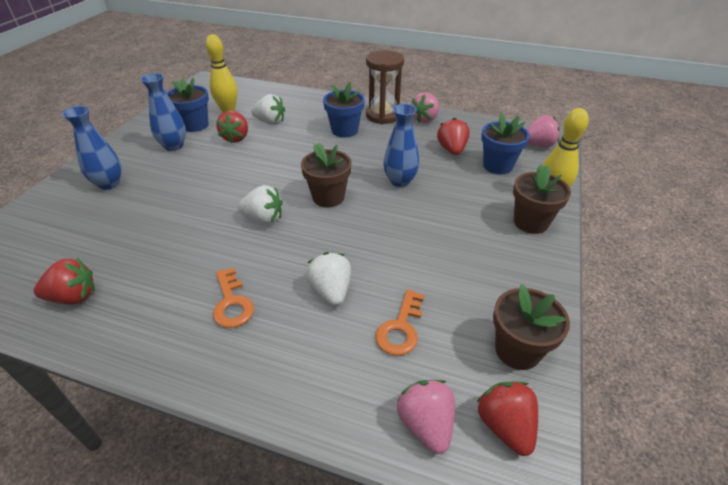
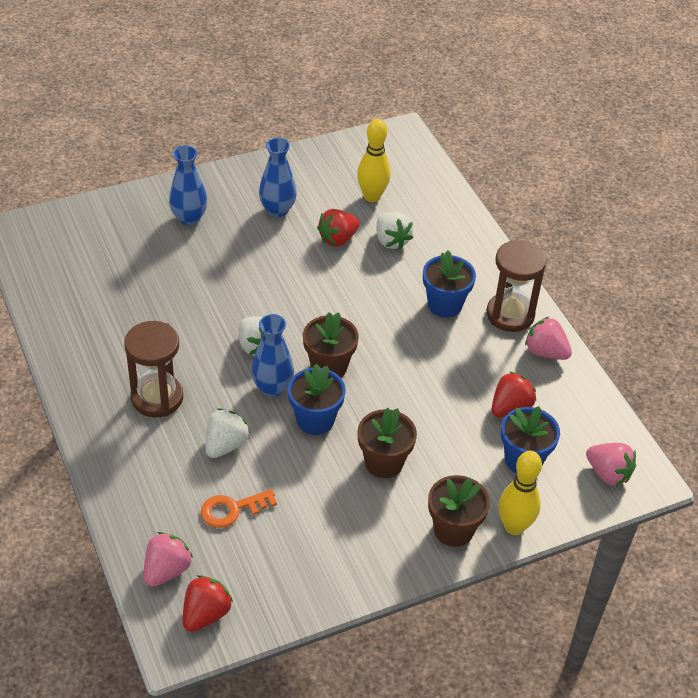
camera: 45 degrees right, 5 degrees up
red strawberry [34,258,95,305] -> none
blue flower pot [167,78,209,132] -> blue flower pot moved to [288,363,346,435]
orange key [213,268,254,328] -> brown hourglass [124,321,183,417]
blue vase [383,104,419,187] -> blue vase moved to [251,314,294,397]
pink strawberry [411,92,439,123] -> pink strawberry turned 45 degrees clockwise [525,317,572,360]
brown flower pot [493,284,570,370] -> brown flower pot moved to [357,408,417,478]

